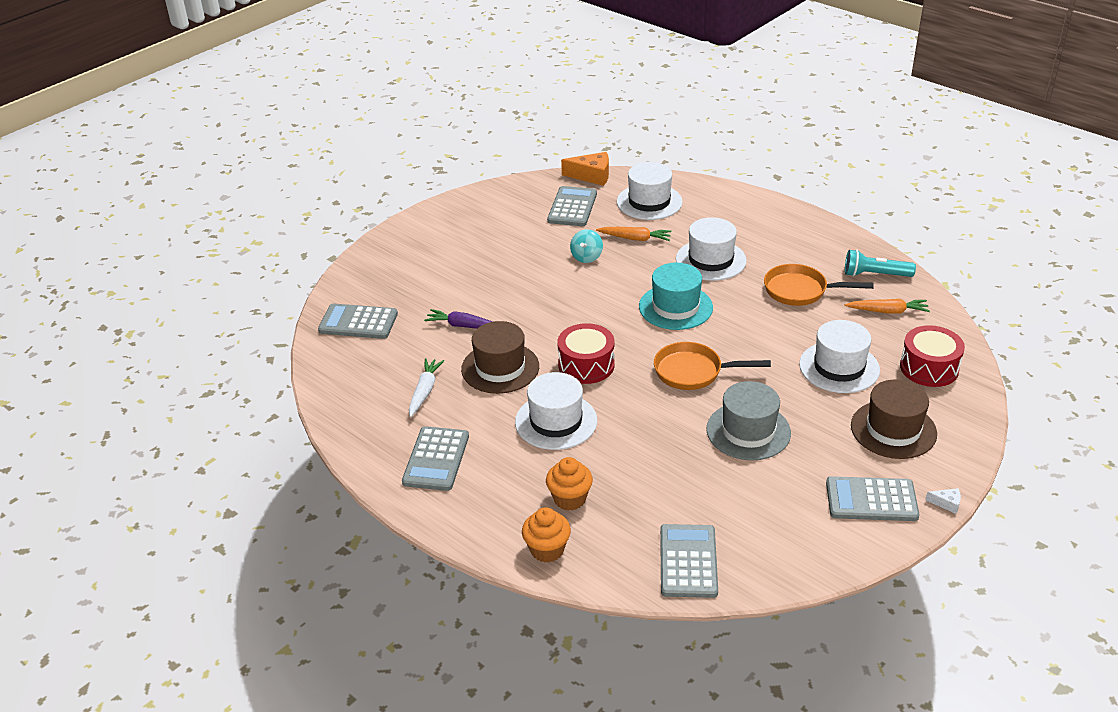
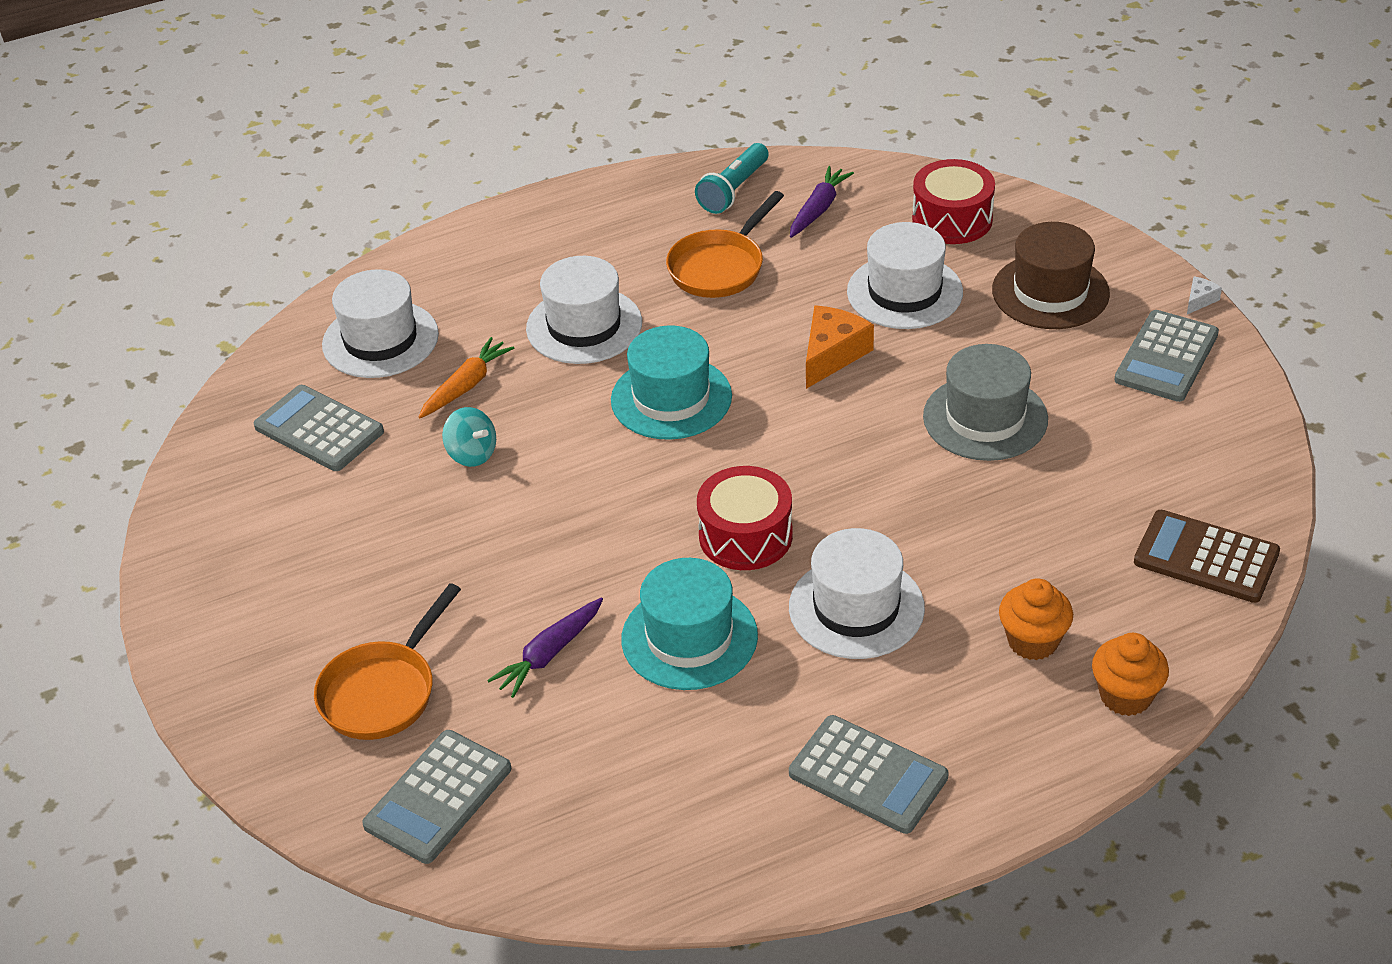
camera: 65 degrees left, 5 degrees up
white carrot [409,358,444,417] -> none
brown hat [461,321,539,394] -> turquoise hat [621,558,758,690]
orange cheese [561,152,609,186] -> orange cheese moved to [806,306,874,389]
orange pan [654,342,771,390] -> orange pan moved to [314,583,461,740]
grey calculator [660,524,718,598] -> brown calculator [1134,510,1280,603]
orange carrot [845,299,930,314] -> purple carrot [790,166,854,238]

